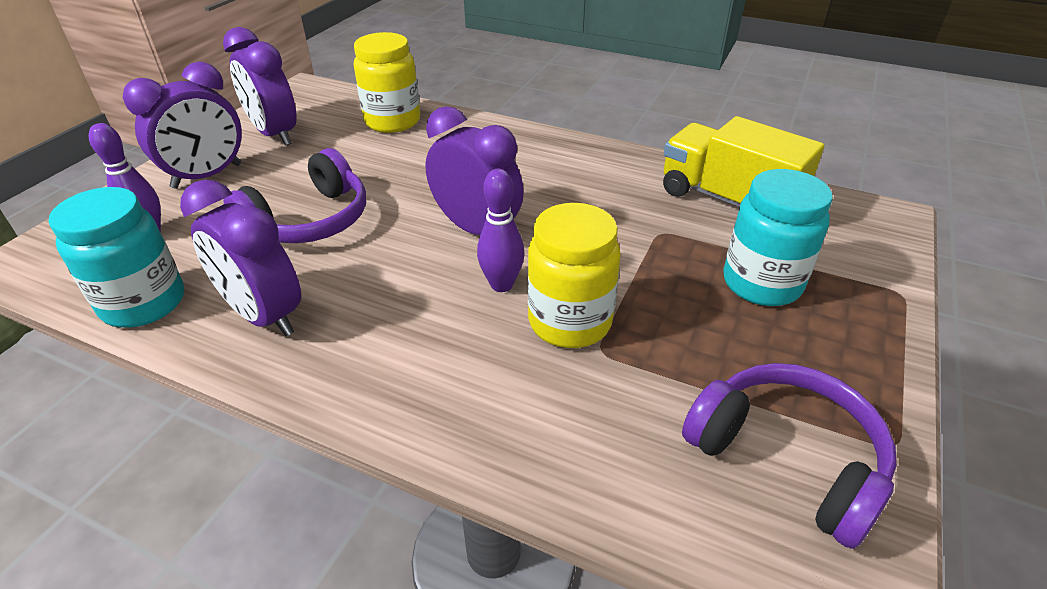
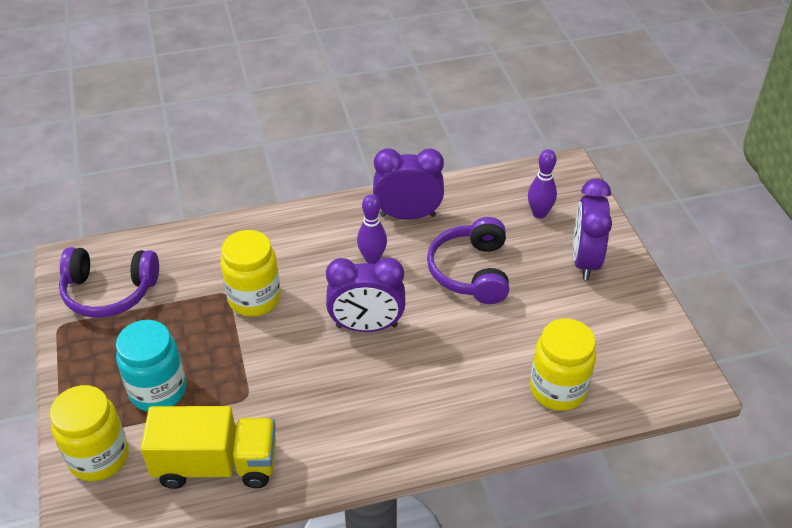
camera: 140 degrees right, 5 degrees up
turquoise jar [49,187,184,328] -> none
purple clock [223,27,297,146] -> none
purple bowling pin [477,169,525,292] -> purple bowling pin moved to [357,194,387,264]
none -> yellow jar [50,385,129,481]

